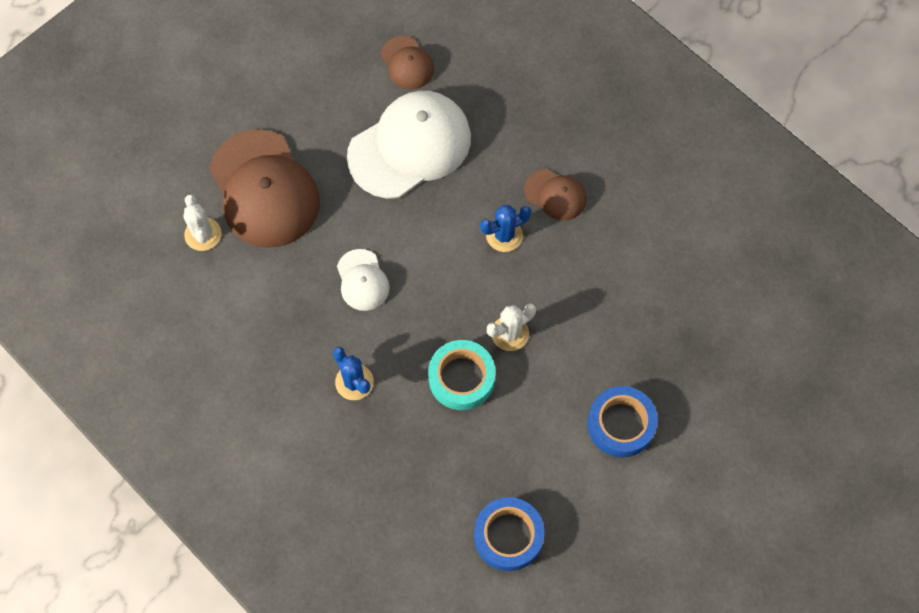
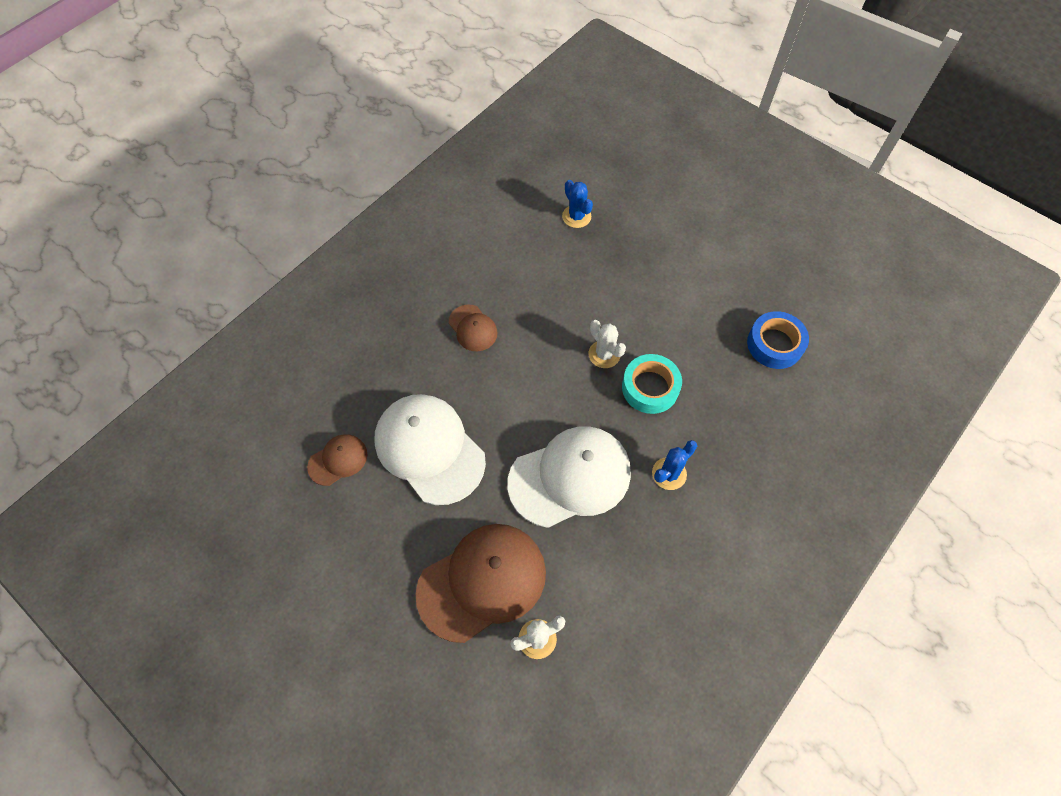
camera: 95 degrees left, 5 degrees down
white cap [337,249,389,311] -> white cap [507,427,631,528], size x2.04
blue cactus [480,205,531,252] -> blue cactus moved to [562,180,593,228]
brown cap [524,169,587,221] -> brown cap turned 120 degrees clockwise [449,304,497,351]
blue tape [587,386,658,458] -> none

